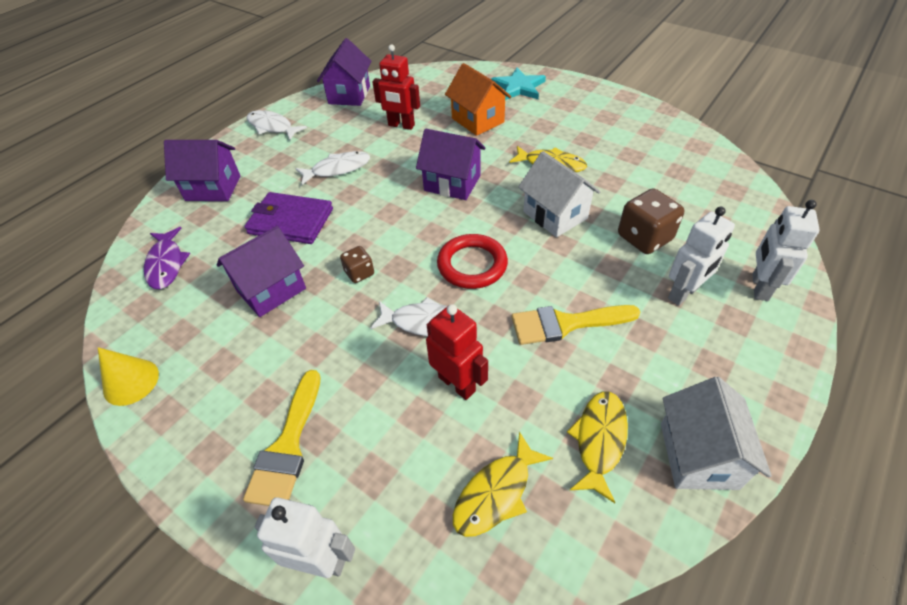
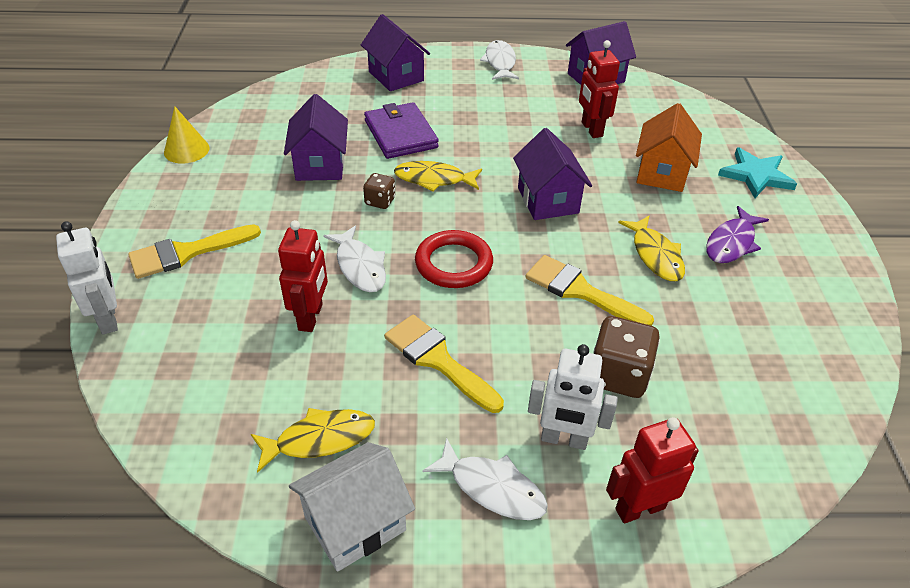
camera: 50 degrees right, 5 degrees down
purple fish [144,227,190,289] -> purple fish moved to [706,206,769,263]
purple house [217,226,306,317] -> purple house turned 75 degrees clockwise [284,94,348,181]
white fish [295,151,370,185] -> white fish moved to [422,437,548,520]
yellow fish [453,431,553,537] -> yellow fish moved to [394,161,482,192]
white house [518,151,600,237] -> yellow brush [525,255,654,326]
white robot [752,200,820,301] -> red robot [606,417,699,524]

